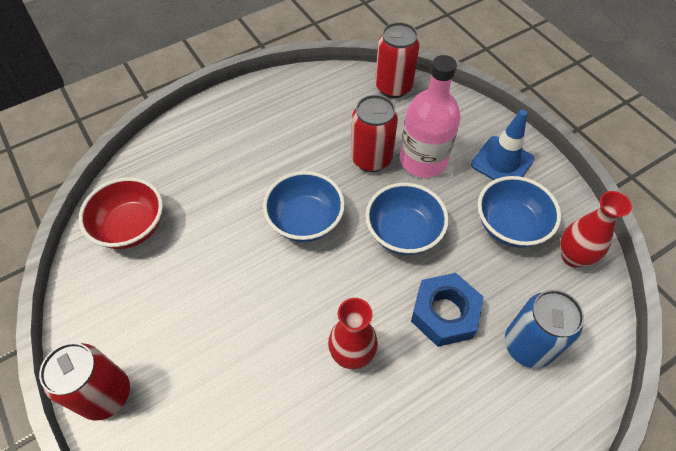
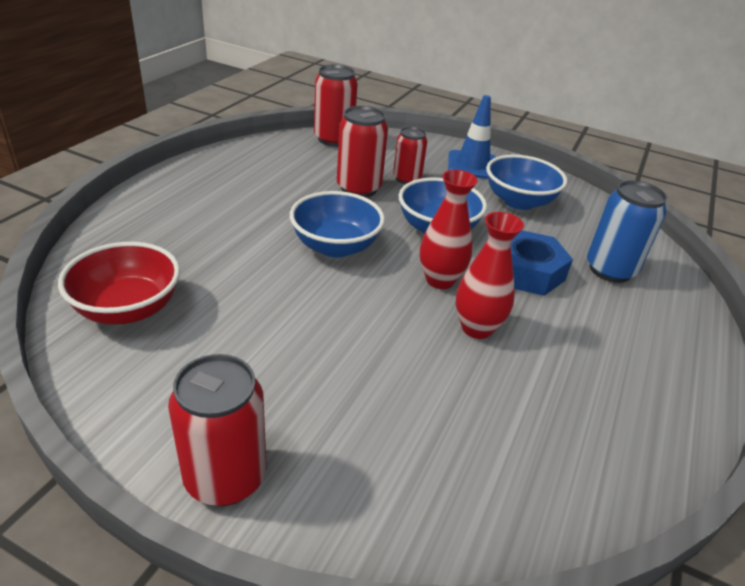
camera: 35 degrees left, 20 degrees down
pink bottle [400,55,460,178] -> red can [393,127,427,184]
red vase [560,191,632,267] -> red vase moved to [420,170,478,289]

